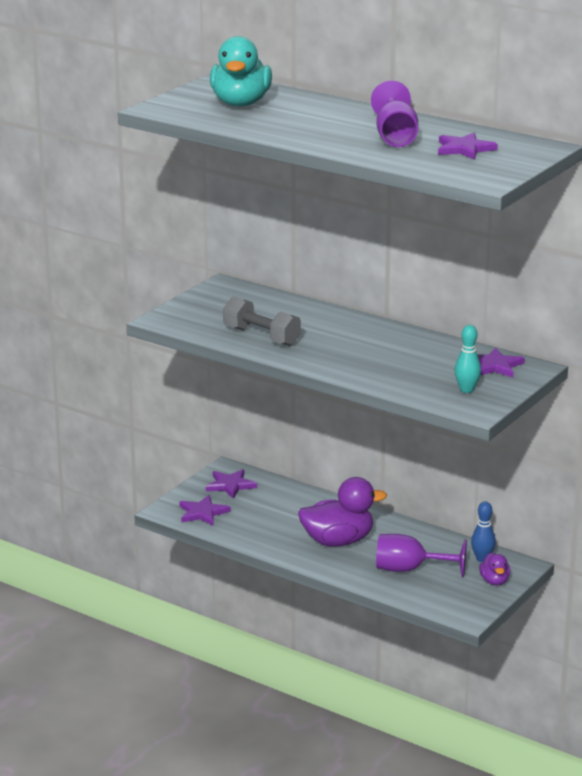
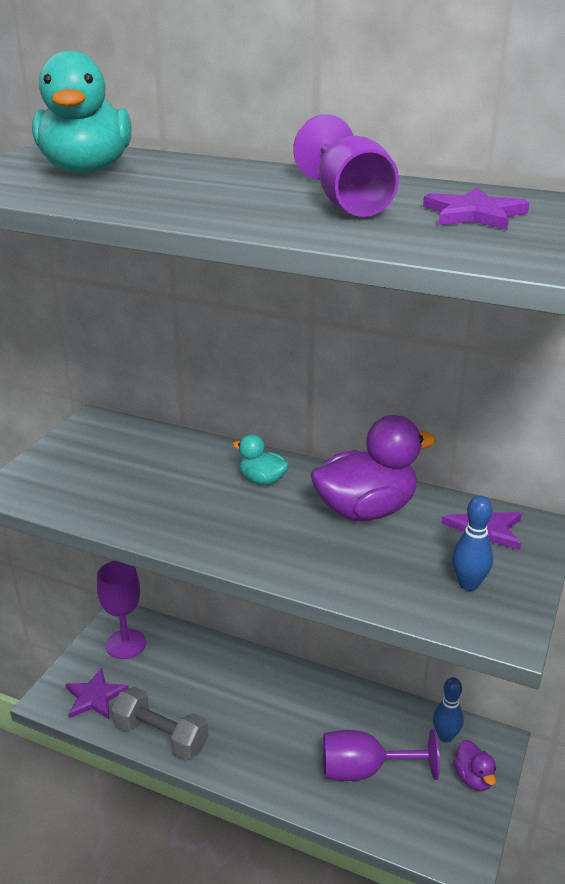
camera: 10 degrees left, 5 degrees up
purple star [206,469,257,499] -> purple goblet [97,561,146,659]
grey dumbbell [223,296,301,346] -> grey dumbbell moved to [111,687,209,760]
purple duck [298,477,387,547] -> purple duck moved to [311,415,436,521]
turquoise bowling pin [455,325,481,393] -> blue bowling pin [452,496,493,591]
none -> turquoise duck [232,434,289,485]

